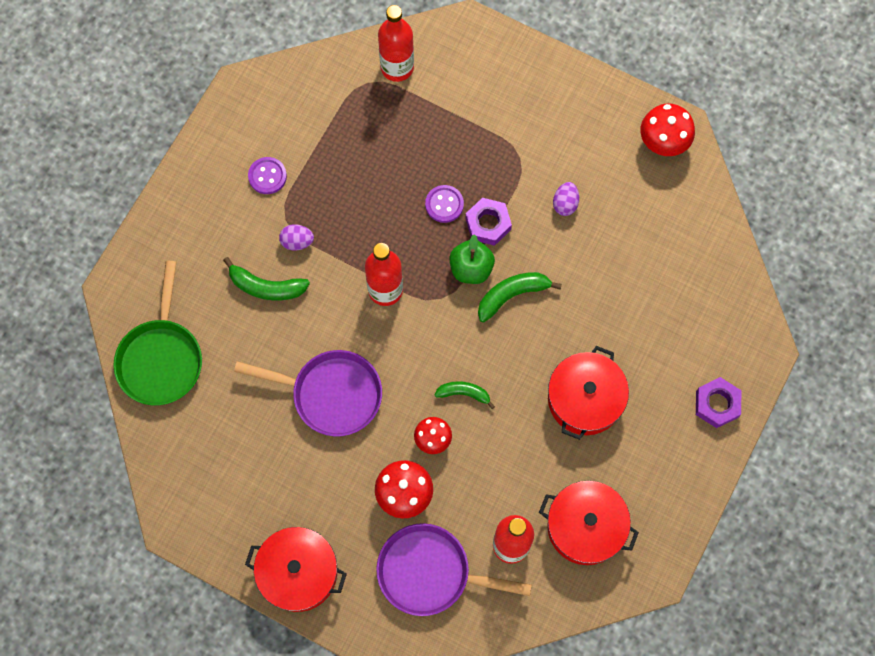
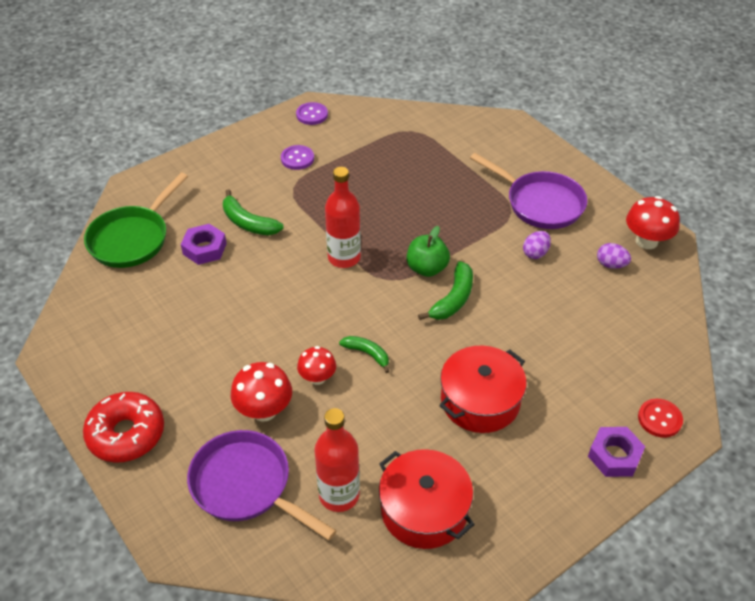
camera: 25 degrees right, 25 degrees down
purple pan [234,350,382,436] -> purple pan moved to [470,153,587,229]
red pot [245,527,347,612] -> red donut [83,392,164,463]
purple egg [279,224,314,250] -> purple egg moved to [597,243,631,269]
red bottle [378,5,414,82] -> none
purple button [425,185,464,223] -> purple button moved to [296,102,328,125]
purple nut [466,198,512,246] -> purple nut moved to [181,224,227,265]
green banana [478,272,562,323] -> green banana turned 120 degrees clockwise [418,261,473,320]
none -> red button [638,399,683,438]

